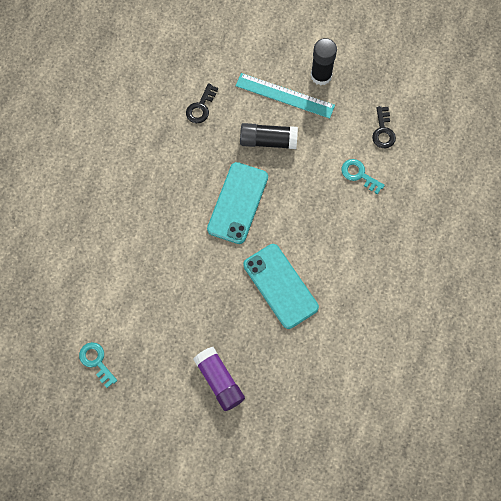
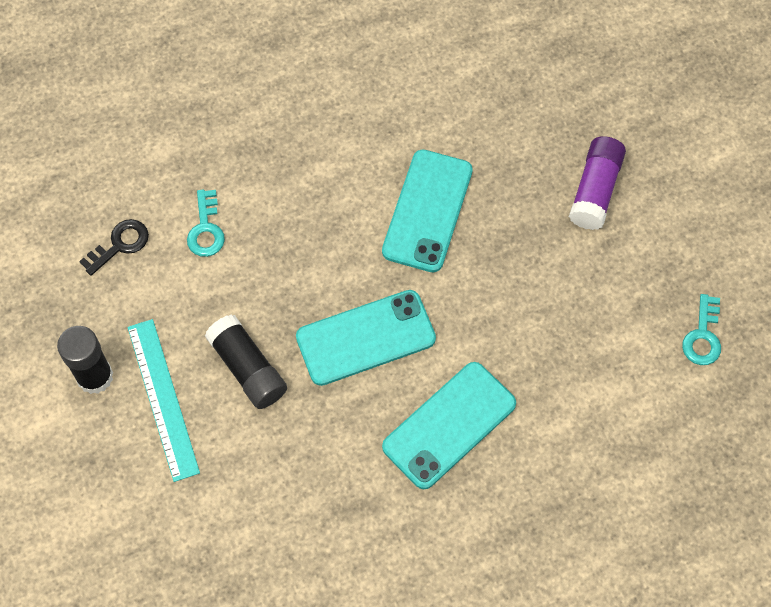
camera: 130 degrees left, 5 degrees down
black key [186,83,218,123] -> none
none -> turquoise phone [382,362,516,489]

